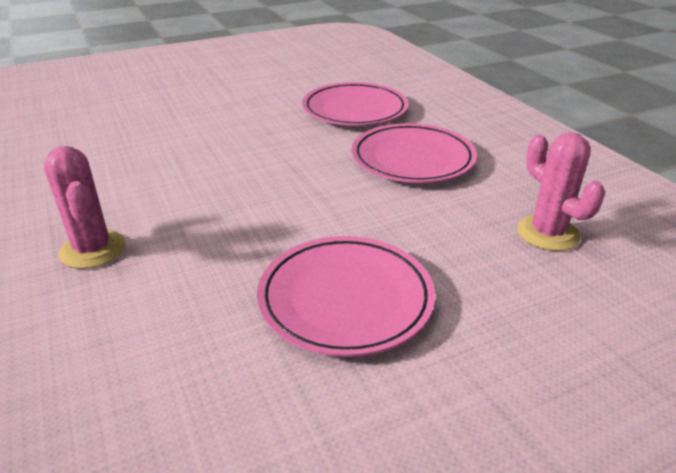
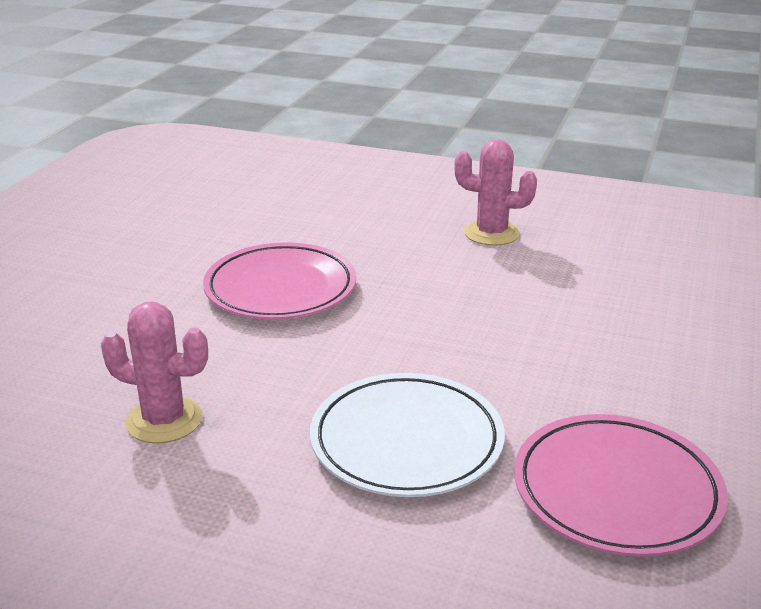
camera: 135 degrees right, 5 degrees down
pink plate [352,123,477,183] -> white plate [310,373,505,497]

